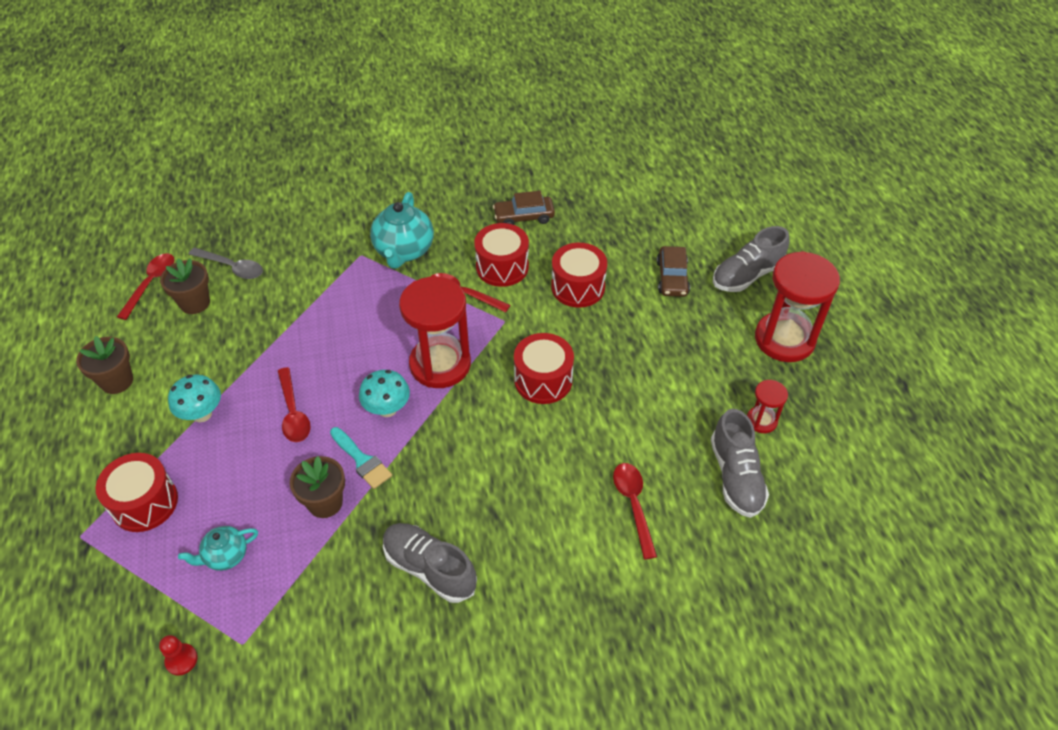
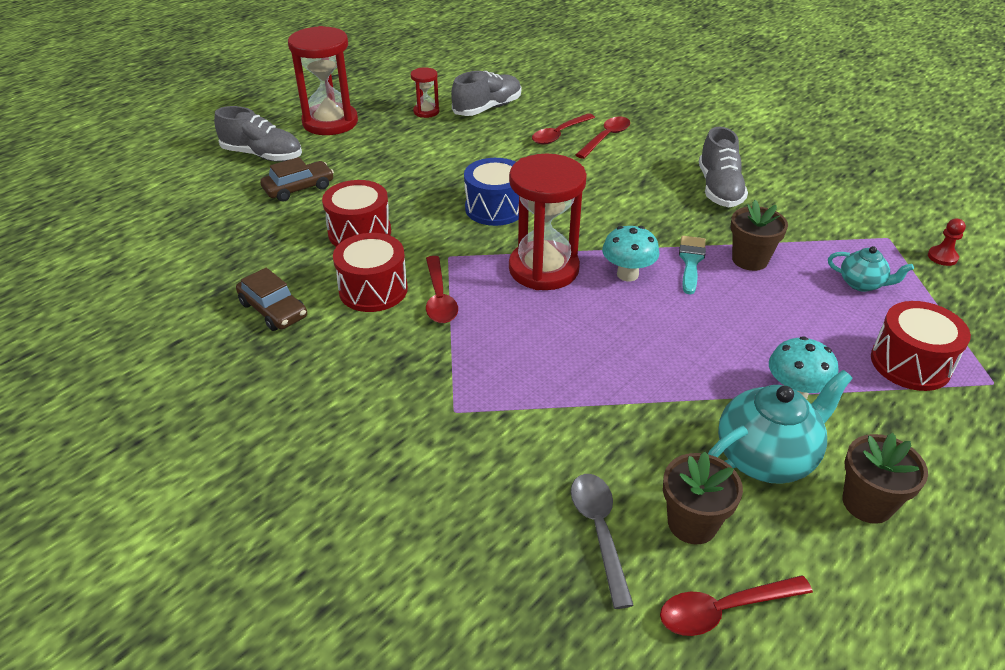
camera: 125 degrees left, 10 degrees down
red spoon [278,367,311,442] -> red spoon moved to [576,117,630,159]
turquoise teapot [370,192,434,269] -> turquoise teapot moved to [708,370,853,484]
red drum [514,333,574,404] -> blue drum [464,158,519,226]

